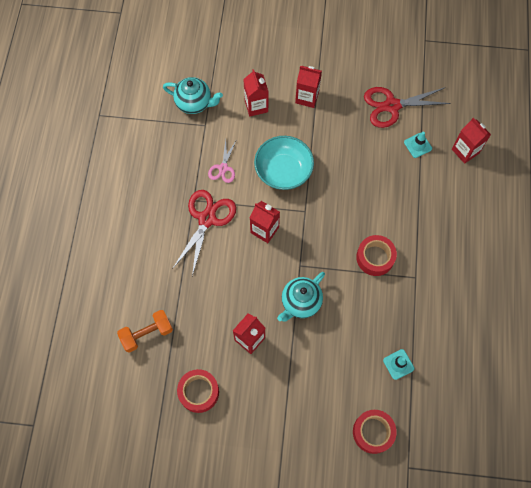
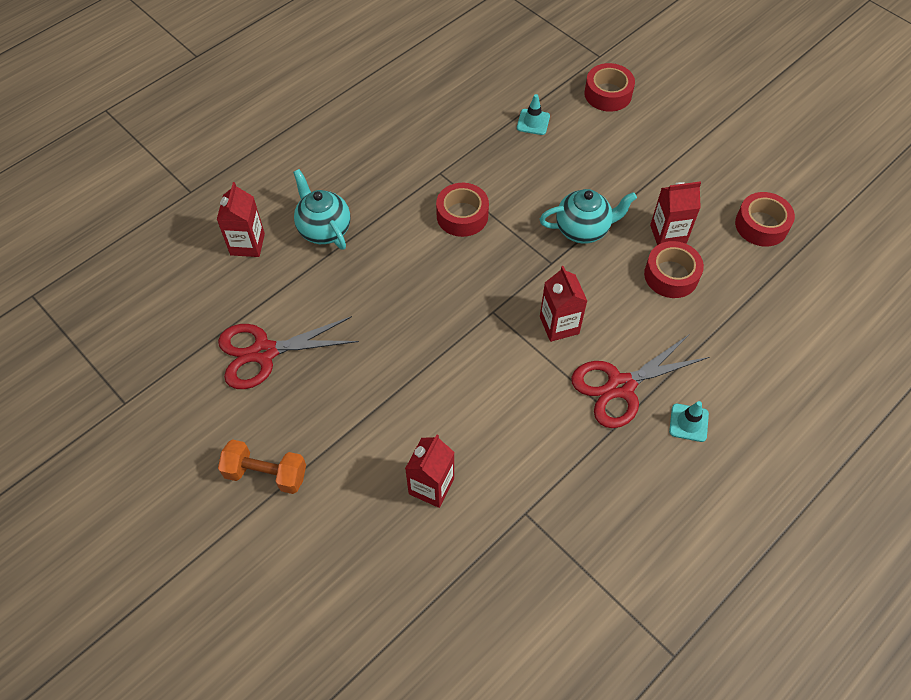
camera: 140 degrees left, 10 degrees down
orange dumbbell [117,310,173,353] -> orange dumbbell moved to [218,439,306,494]
turquoise teapot [163,77,223,114] -> turquoise teapot moved to [293,169,350,250]
pink scissors [208,139,236,183] -> none
turquoise bowl [254,136,314,190] -> none
red carton [295,66,322,108] -> none
red scissors [364,87,451,128] -> red scissors turned 135 degrees clockwise [218,316,359,389]
turquoise traffic cone [404,132,432,158] -> turquoise traffic cone moved to [669,401,709,442]
none -> red tape [644,241,704,298]

